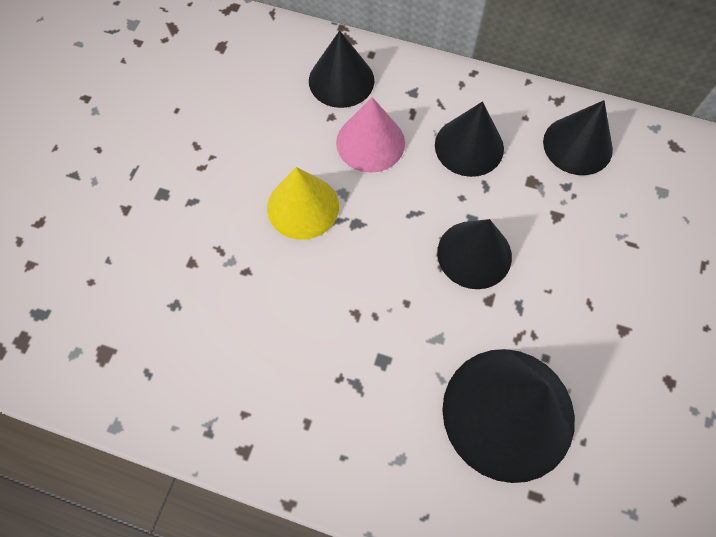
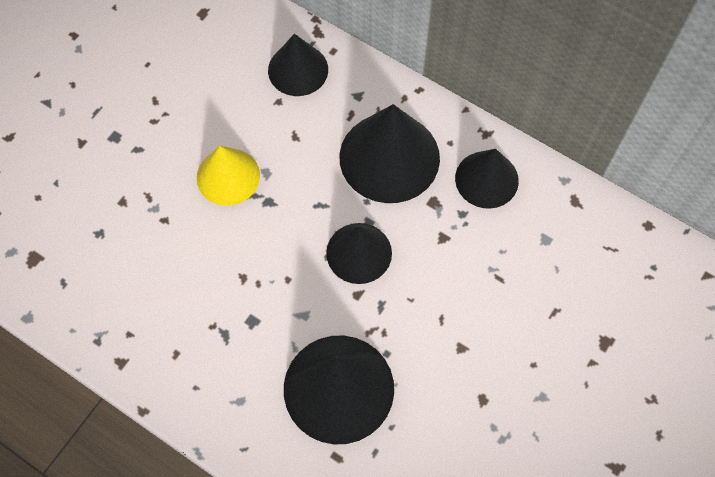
camera: 15 degrees right, 0 degrees up
pink cone [336,97,405,173] -> none
black cone [435,101,504,177] -> black cone [340,104,440,203], size x1.60

